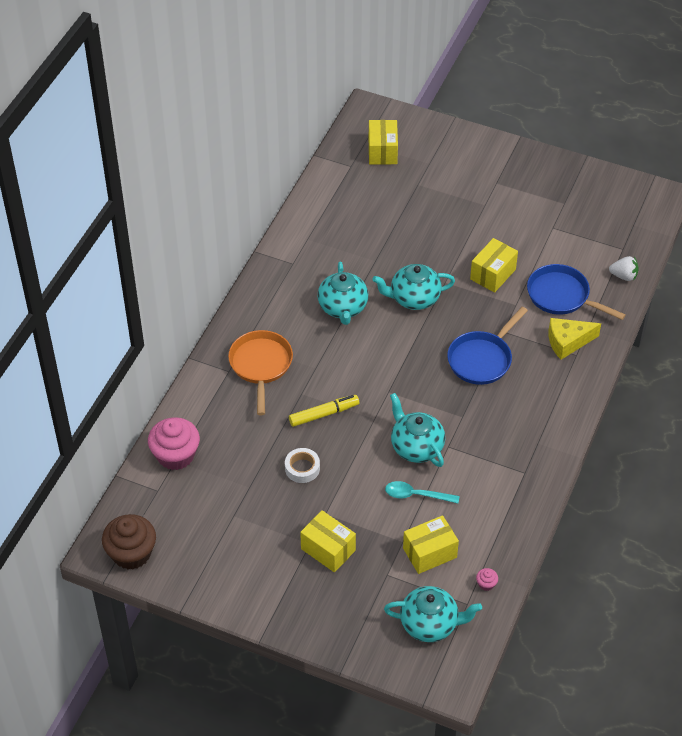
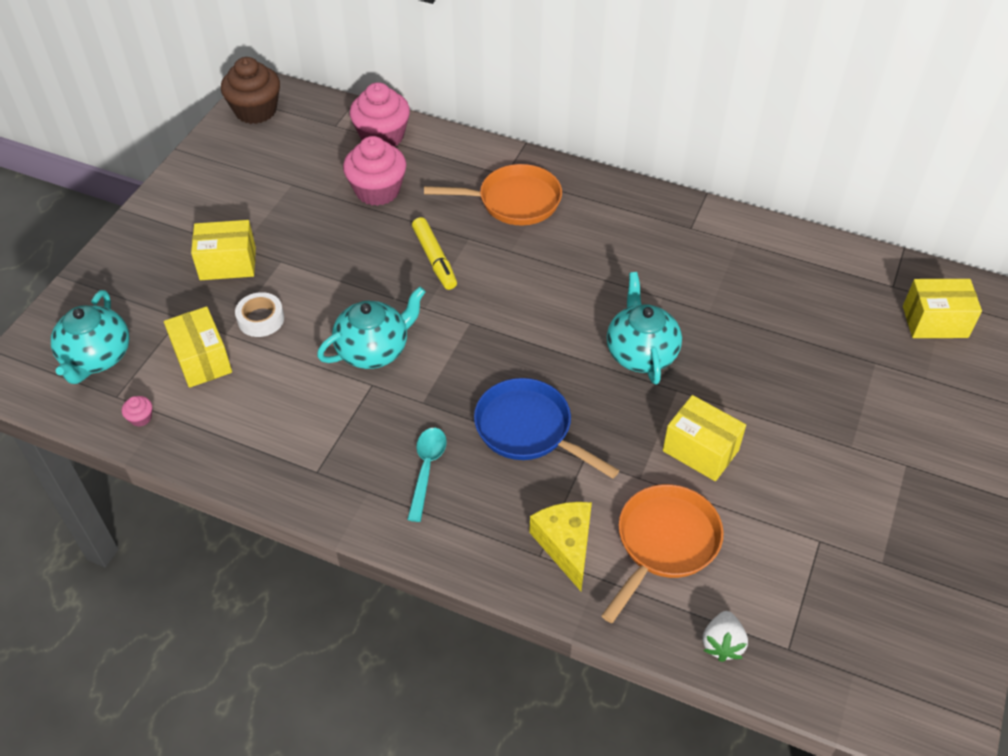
camera: 90 degrees right, 0 degrees up
white tape [285,448,320,483] -> white tape moved to [235,292,284,337]
yellow box [300,510,356,572] -> yellow box turned 45 degrees clockwise [191,220,256,280]
turquoise teapot [318,262,368,325] -> none
turquoise spoon [385,481,459,503] -> turquoise spoon moved to [407,428,447,522]
blue pan [527,264,626,320] -> orange pan [601,484,724,623]
none -> pink cupcake [343,136,406,206]

